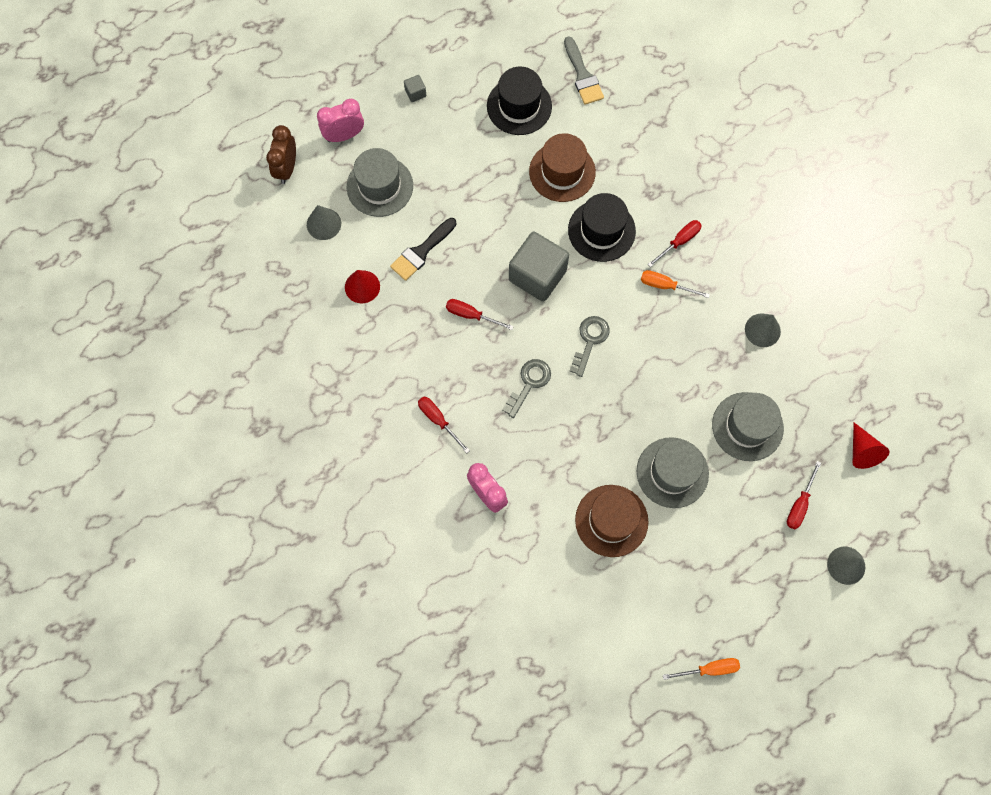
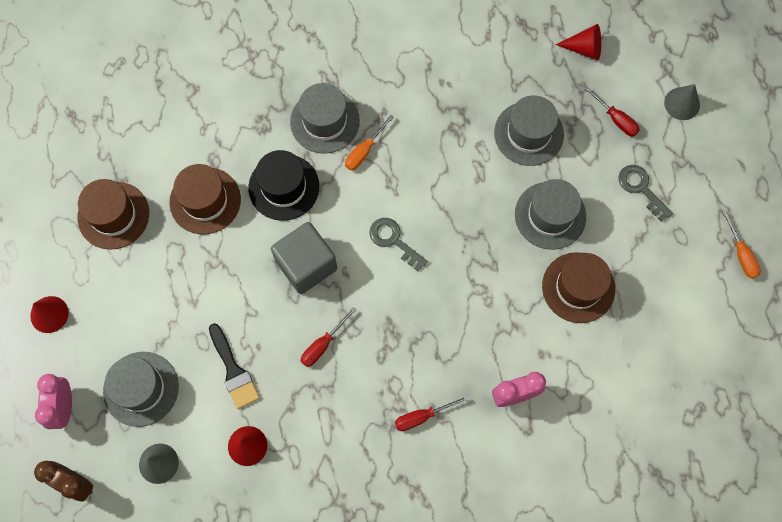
camera: 70 degrees left, 0 degrees up
grey cube [404,75,426,102] -> red cone [30,296,69,333]
black hat [487,67,552,135] -> brown hat [78,179,149,250]
grey key [502,359,551,418] -> grey key moved to [618,165,673,222]
grey brush [564,37,604,105] -> none
red screwdriver [648,220,702,267] -> grey hat [290,83,360,154]
orange screwdriver [663,658,740,680] -> orange screwdriver turned 150 degrees clockwise [722,210,761,279]
grey cone [745,314,781,347] -> none

